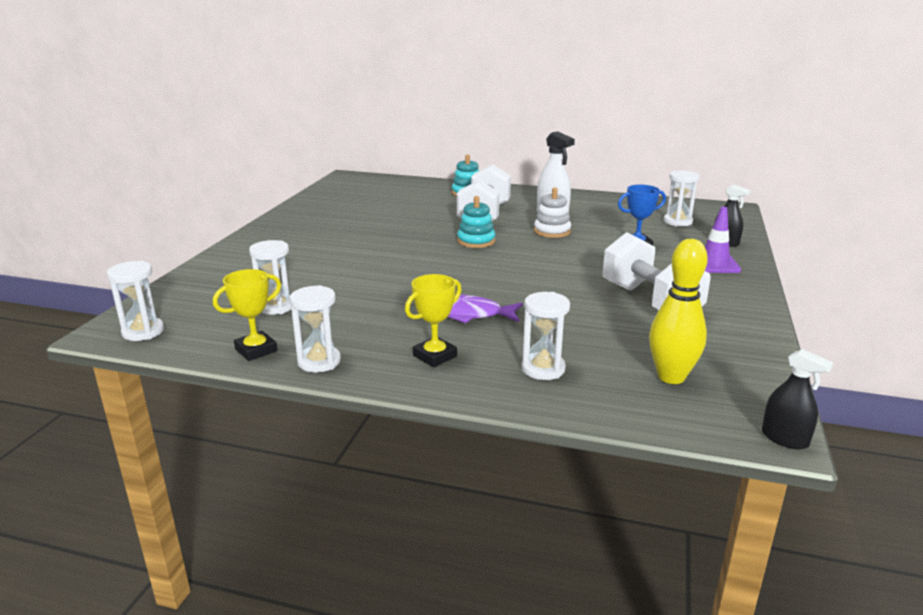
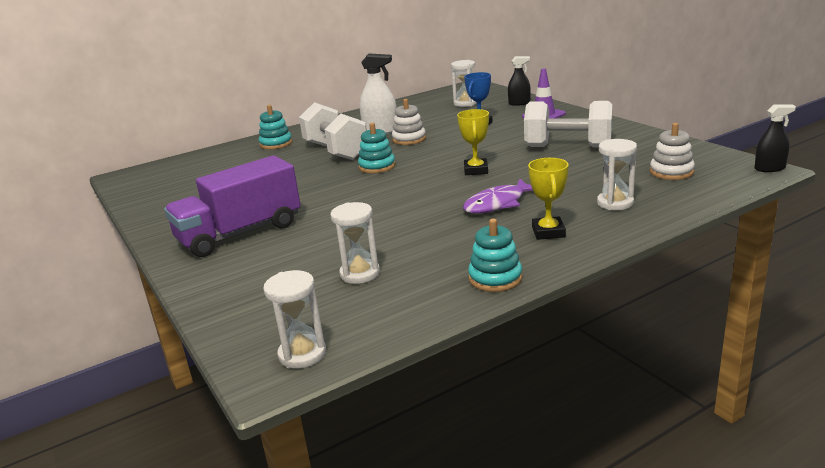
camera: 45 degrees left, 0 degrees up
yellow trophy [213,269,281,361] -> yellow trophy moved to [457,109,489,175]
white hourglass [290,285,341,373] -> turquoise stacking toy [468,219,522,292]
yellow bowling pin [649,239,708,384] -> white stacking toy [650,123,695,180]
none -> purple truck [164,155,301,257]

